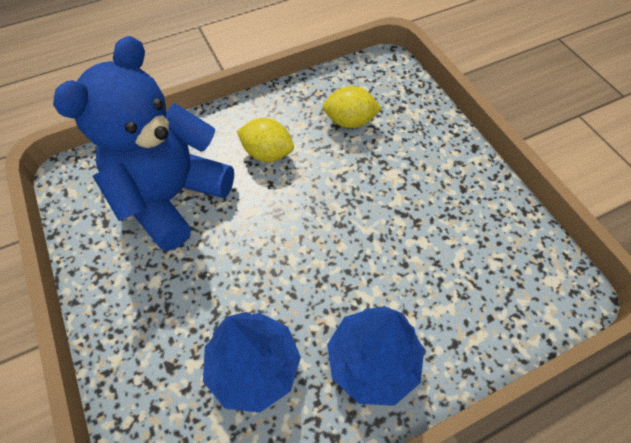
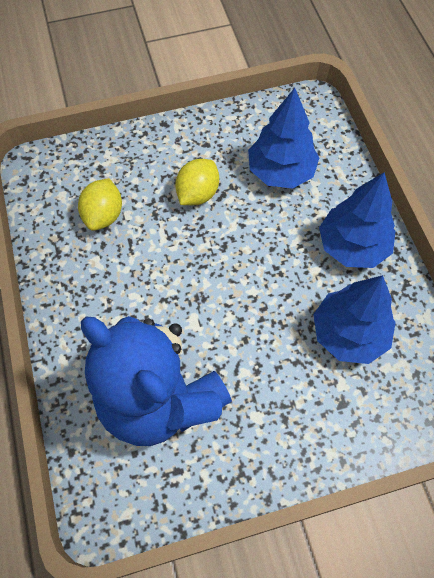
camera: 80 degrees left, 5 degrees up
yellow lemon [237,118,294,162] -> yellow lemon moved to [175,159,219,205]
none -> blue tree [248,88,319,189]

